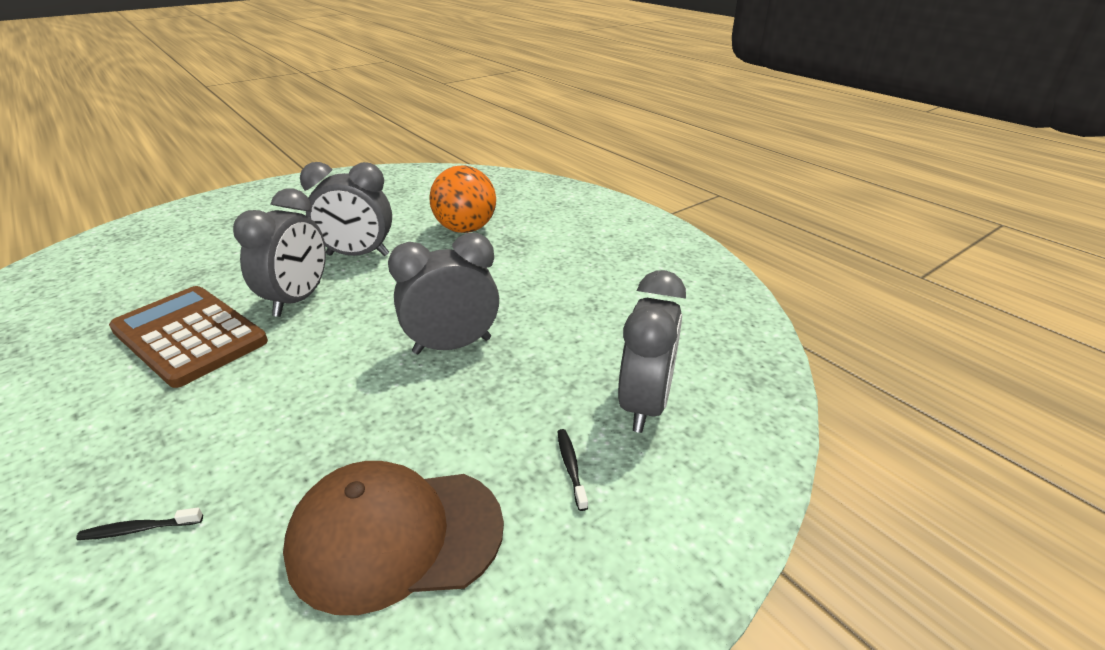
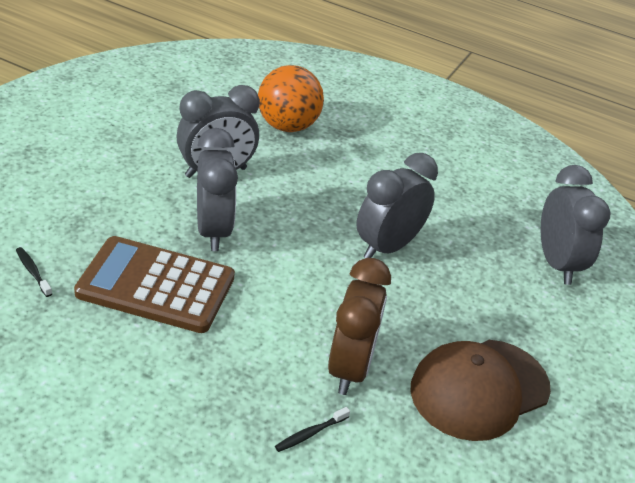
camera: 30 degrees left, 5 degrees up
black toothbrush [558,429,588,511] -> black toothbrush moved to [16,247,52,297]
none -> brown clock [328,258,391,395]

